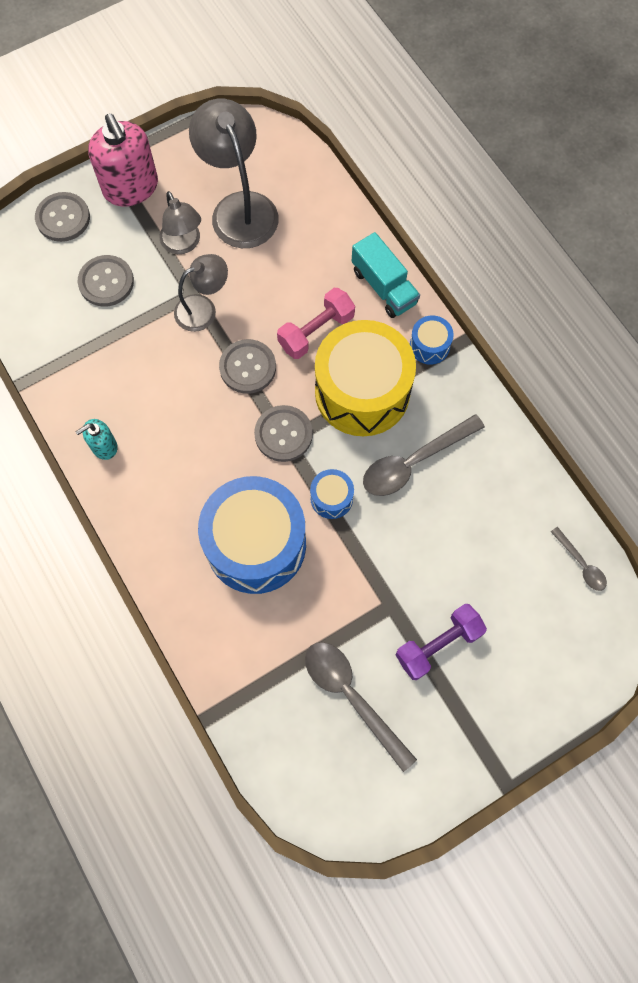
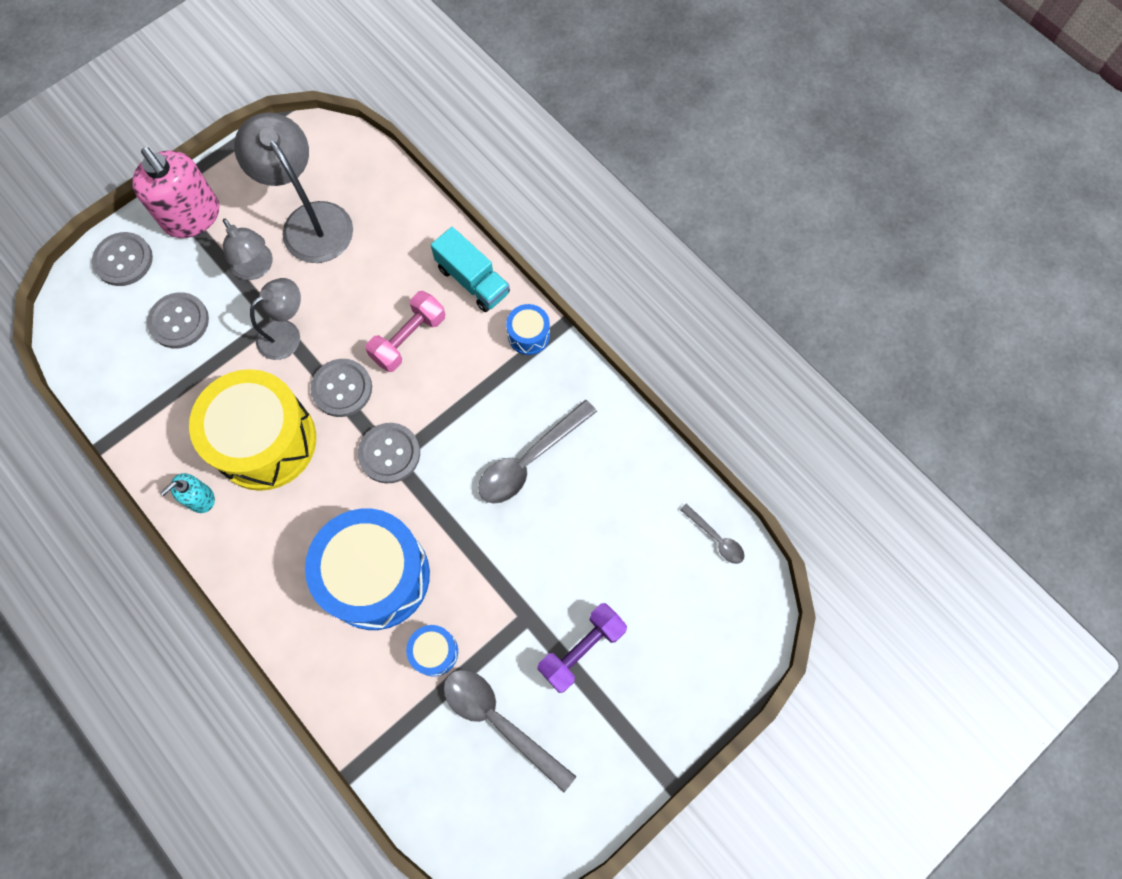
camera: 10 degrees left, 0 degrees up
blue drum [310,469,354,519] -> blue drum moved to [406,625,458,677]
yellow drum [315,320,416,436] -> yellow drum moved to [189,369,316,491]

